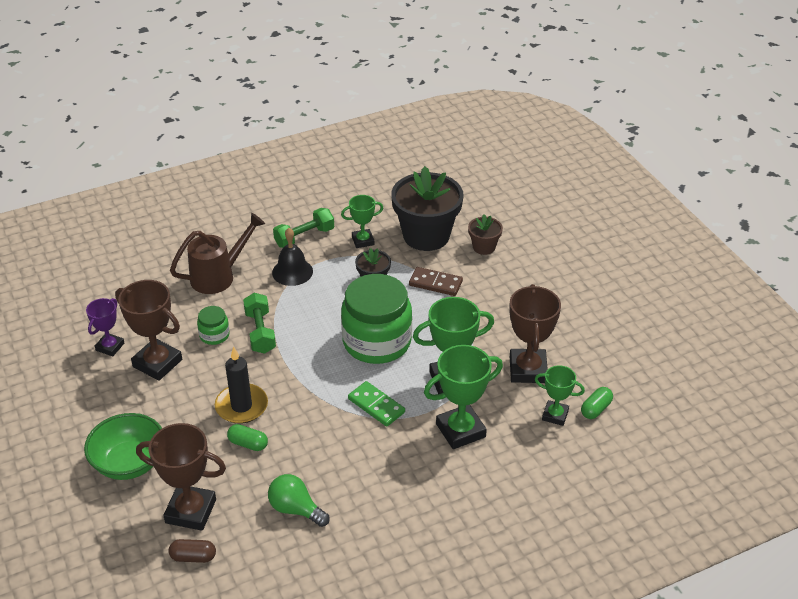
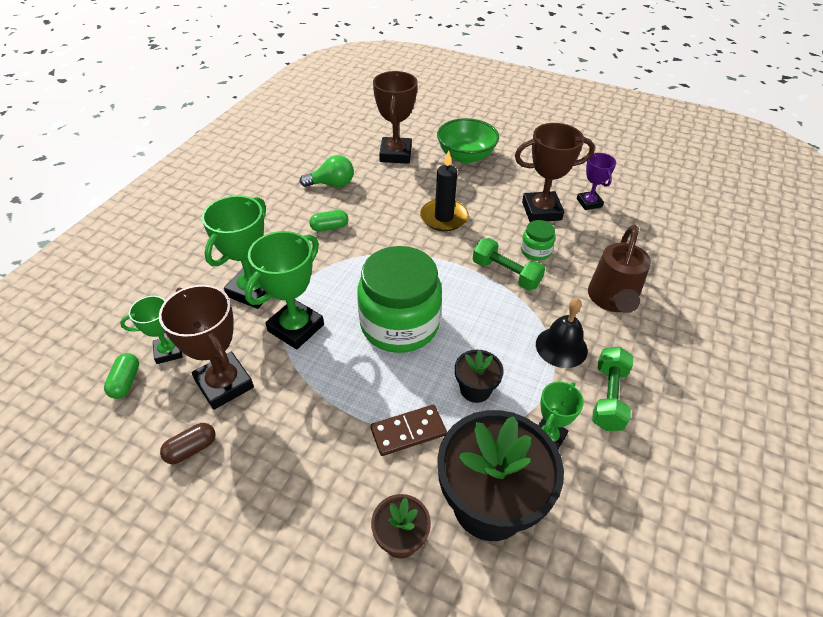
camera: 140 degrees right, 5 degrees up
brown trophy [136,423,226,531] -> brown trophy turned 60 degrees counterclockwise [373,71,418,164]
brown capsule [169,539,216,563] -> brown capsule moved to [160,423,215,464]
green capsule [227,424,268,451] -> green capsule moved to [309,210,348,232]
green domino [348,381,405,427] -> none

